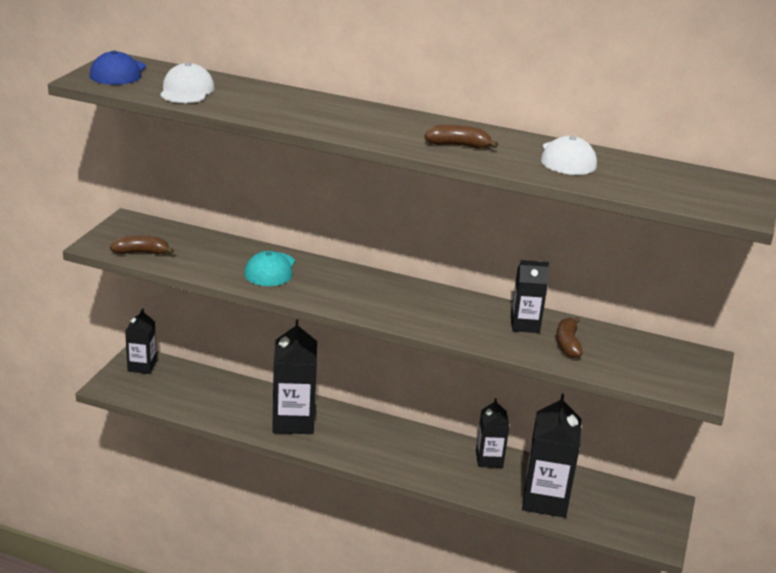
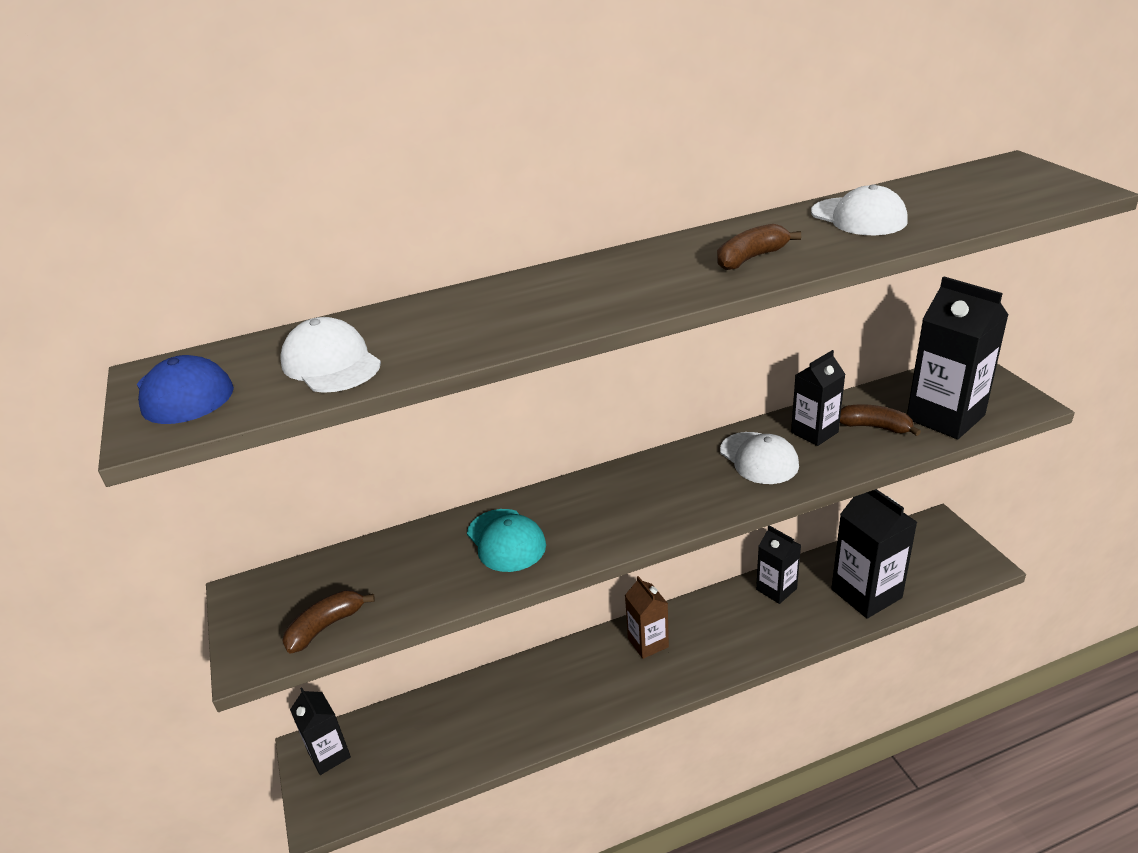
camera: 35 degrees left, 5 degrees up
black carton [272,320,317,434] -> black carton moved to [907,277,1009,439]
brown banana [556,317,582,358] -> brown banana turned 150 degrees clockwise [840,404,921,436]
none -> brown carton [625,576,669,659]
none -> white cap [720,432,799,484]

